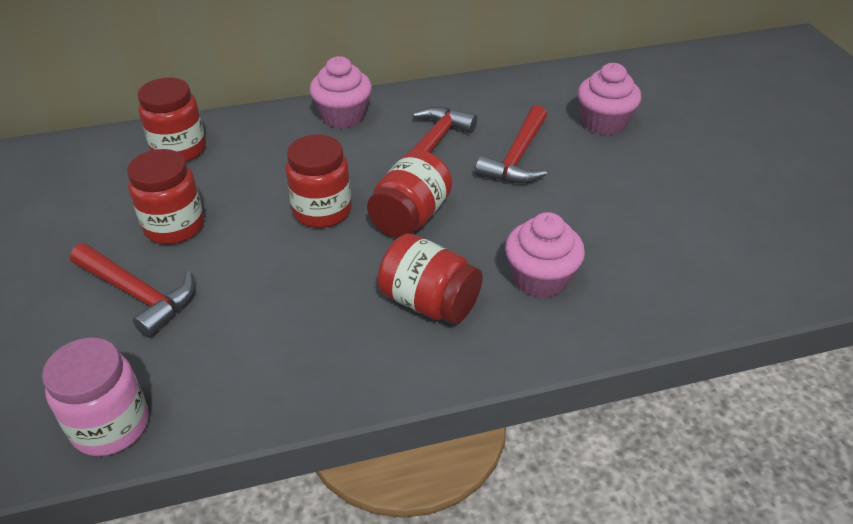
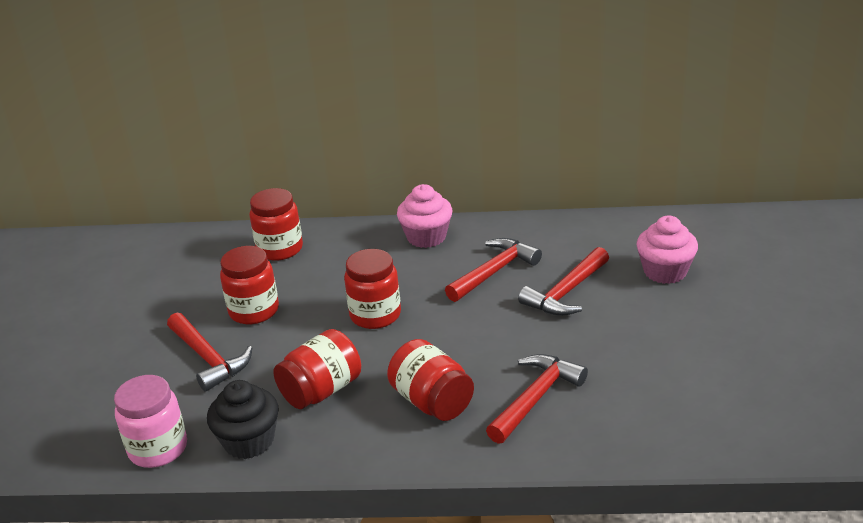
camera: 20 degrees right, 10 degrees down
red jar [367,150,452,238] -> red jar moved to [273,329,361,409]
pink cupcake [505,212,585,298] -> red hammer [486,354,588,444]
none -> black cupcake [207,380,279,459]

